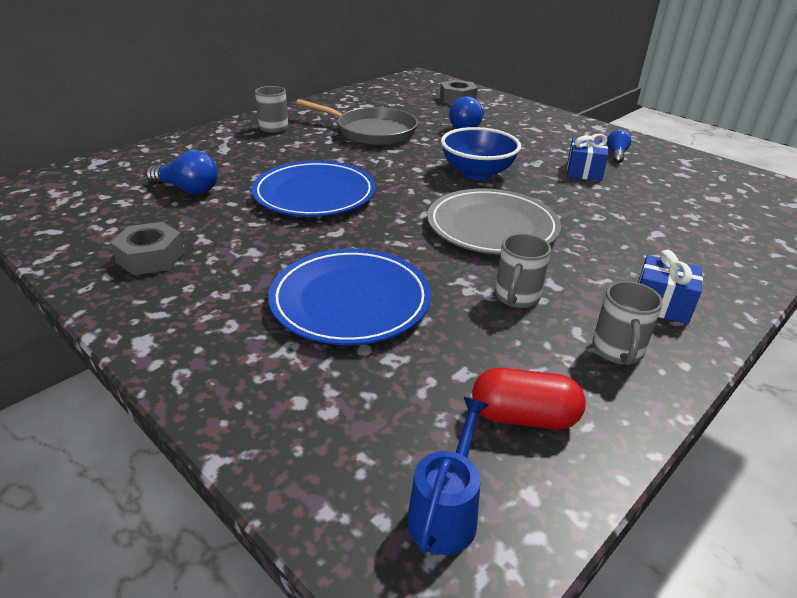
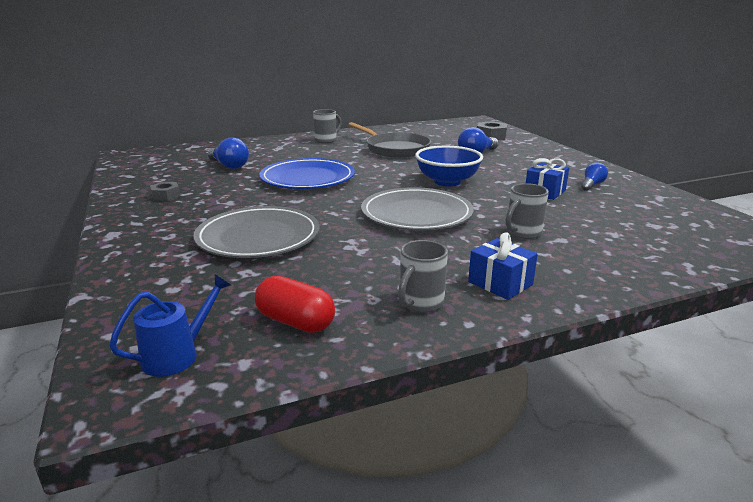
camera: 25 degrees right, 10 degrees down
grey nut [110,222,185,275] -> grey nut [150,182,180,201], size x0.65
blue plate [268,249,431,345] -> grey plate [193,206,319,258]
grey mug [495,233,551,308] -> grey mug moved to [506,183,549,239]

